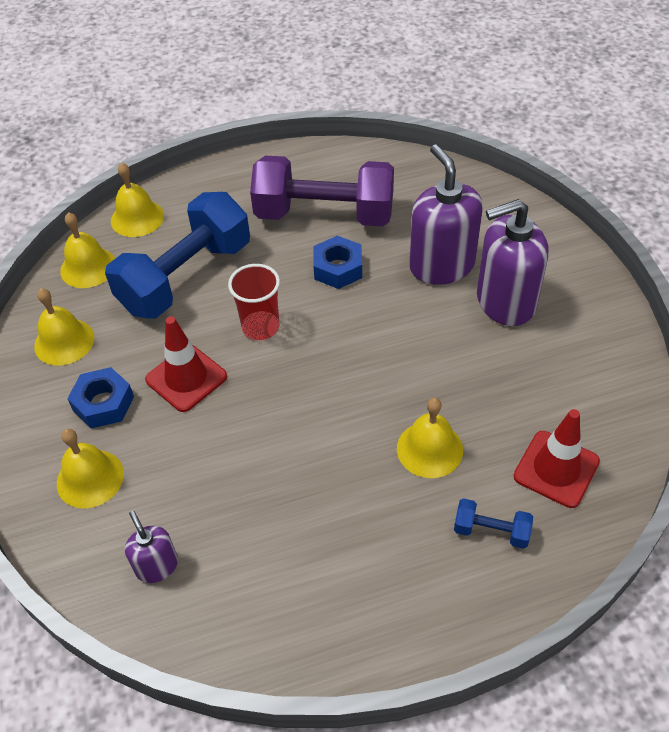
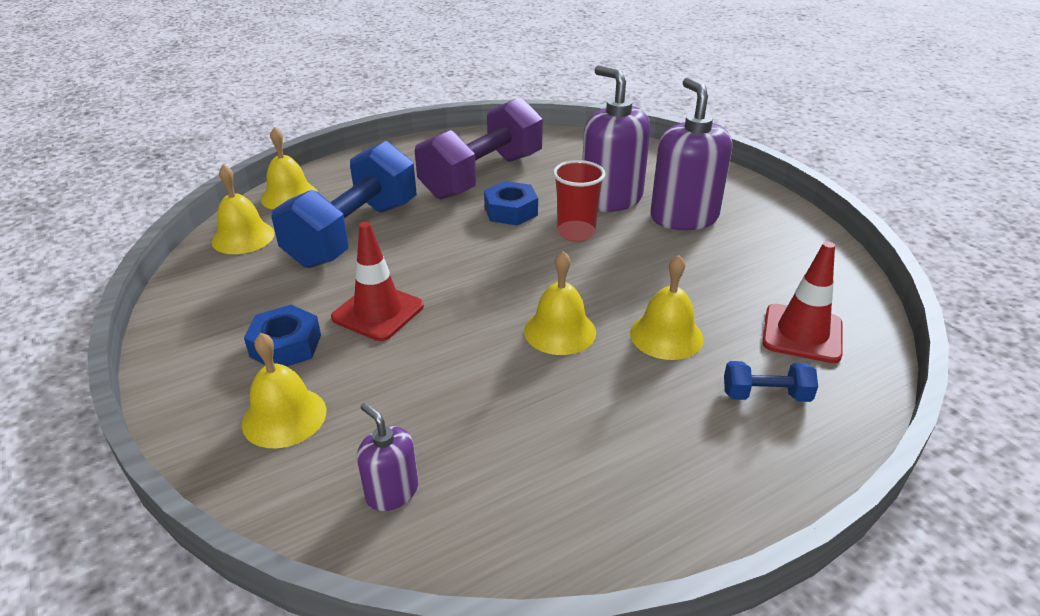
camera: 15 degrees left, 15 degrees down
yellow bell [34,288,94,366] -> yellow bell moved to [524,251,596,355]
red cup [228,264,280,340] -> red cup moved to [553,160,606,242]
purple dumbbell [250,155,394,227] -> purple dumbbell turned 45 degrees counterclockwise [415,97,543,200]
purple soap dispenser [477,199,548,326] -> purple soap dispenser turned 105 degrees clockwise [650,77,732,230]

